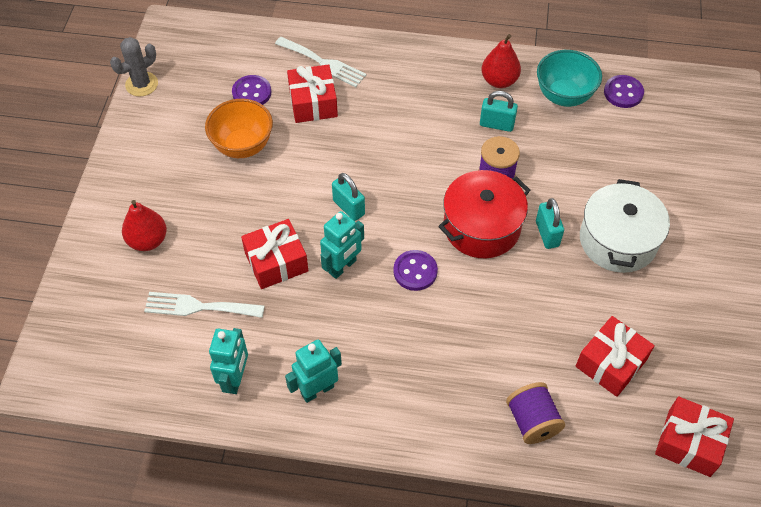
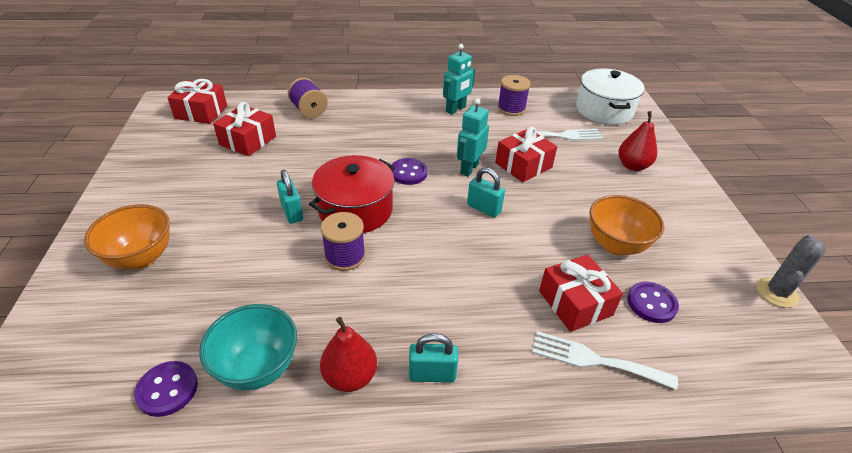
camera: 165 degrees right, 15 degrees down
turquoise robot [209,328,248,394] -> purple spool [497,75,531,116]
turquoise padlock [480,91,518,132] -> turquoise padlock moved to [409,333,458,383]
white pot [580,179,670,273] -> white pot moved to [576,69,645,125]
none -> orange bowl [84,204,170,269]

